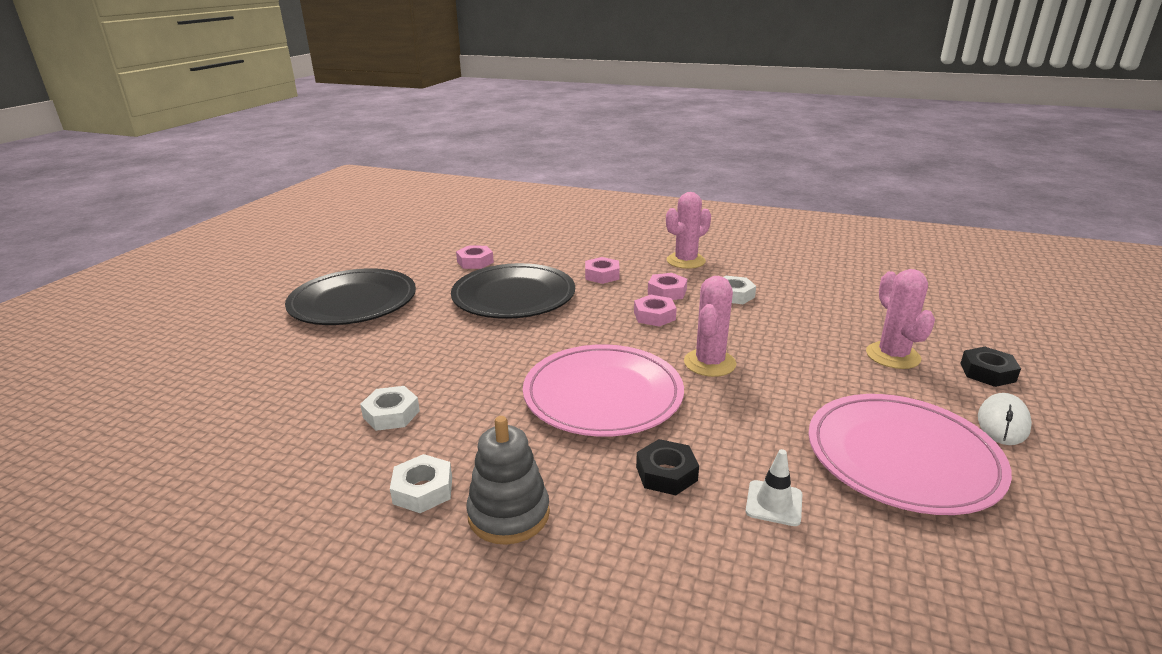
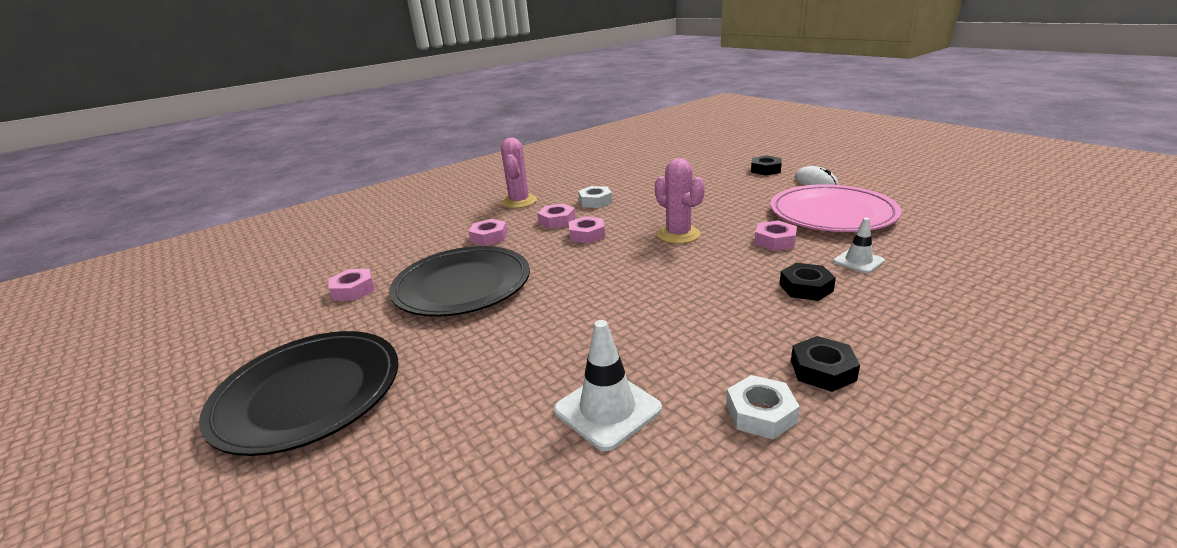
camera: 55 degrees left, 0 degrees up
white nut [360,386,420,431] -> white traffic cone [554,320,662,451]
grey stacking toy [466,416,550,545] -> black nut [791,336,860,392]
pink plate [523,344,684,437] -> none
pink cactus [866,269,935,369] -> none
none -> pink nut [754,221,797,251]

